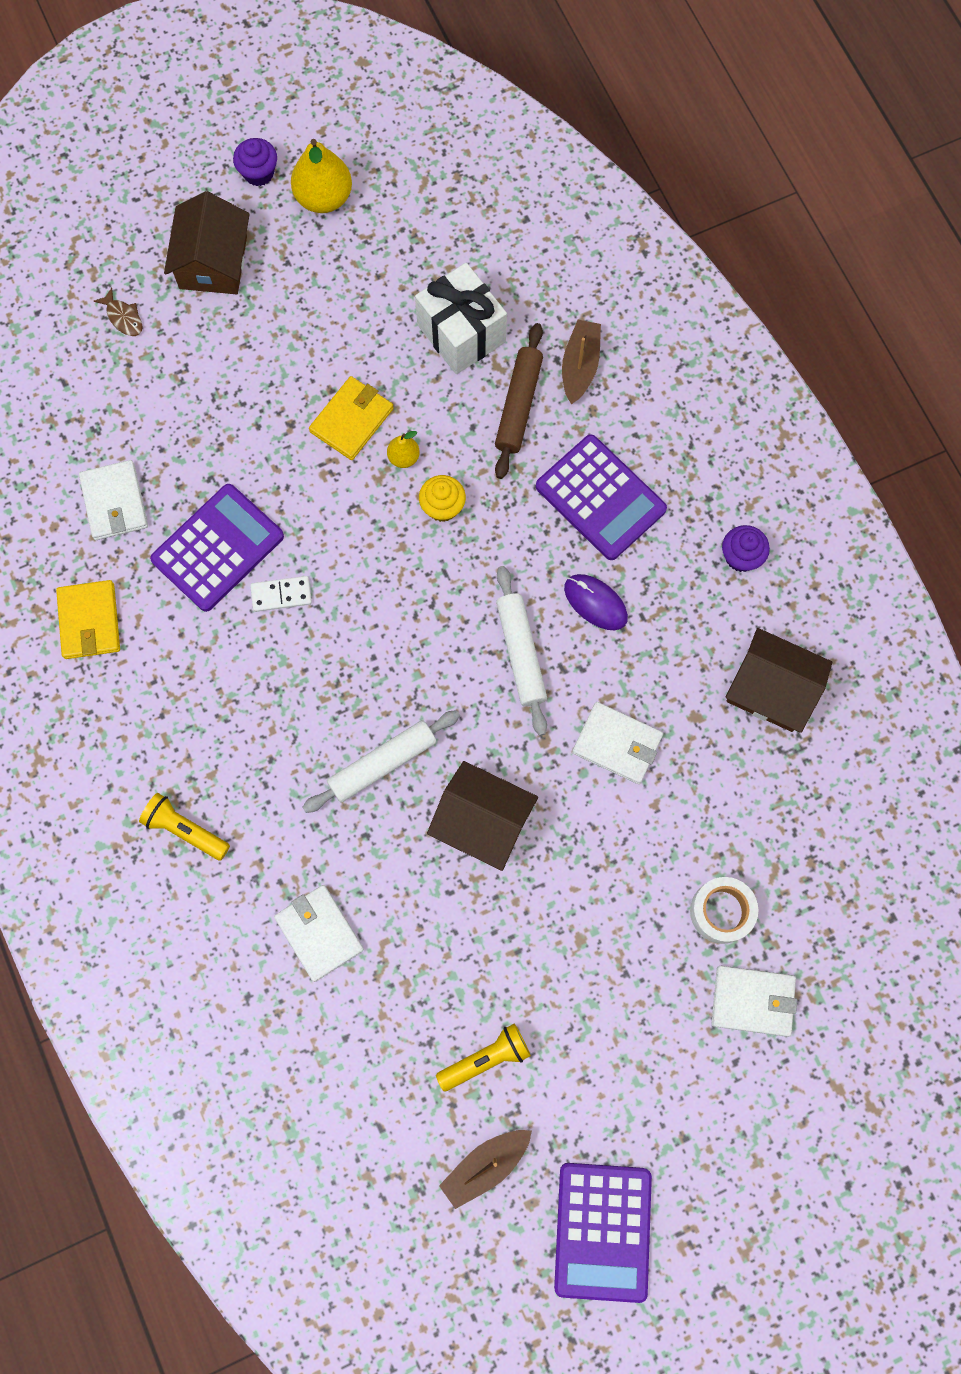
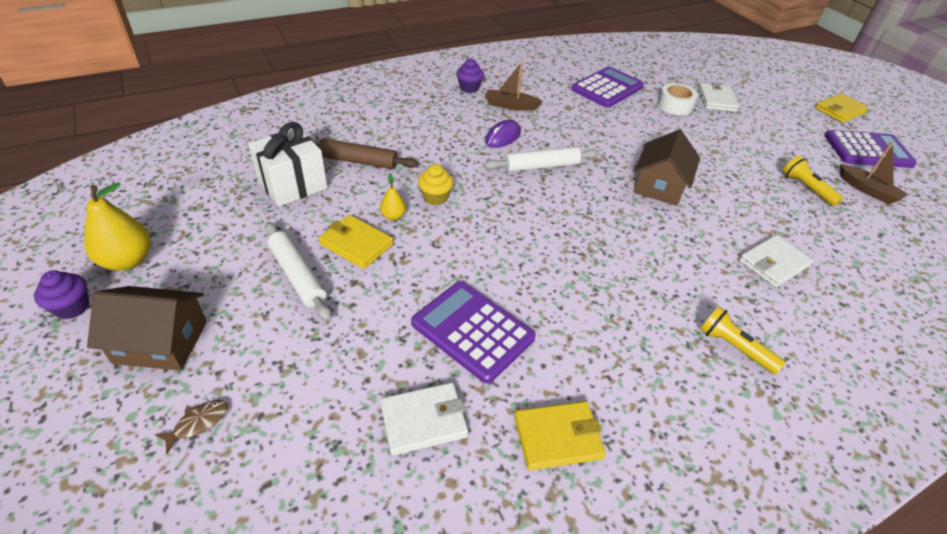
camera: 95 degrees left, 30 degrees down
yellow flashlight [139,793,230,861] -> yellow flashlight turned 105 degrees clockwise [700,306,786,374]
white domino [250,576,312,612] -> none
white rolling pin [302,710,460,813] -> white rolling pin moved to [265,222,332,321]
purple calculator [536,435,667,560] -> purple calculator moved to [571,66,644,108]
brown boat [562,320,601,404] -> brown boat moved to [485,61,543,110]
white wallet [572,702,663,784] -> none
brown house [726,628,832,733] -> none
none -> yellow wallet [815,93,869,123]

